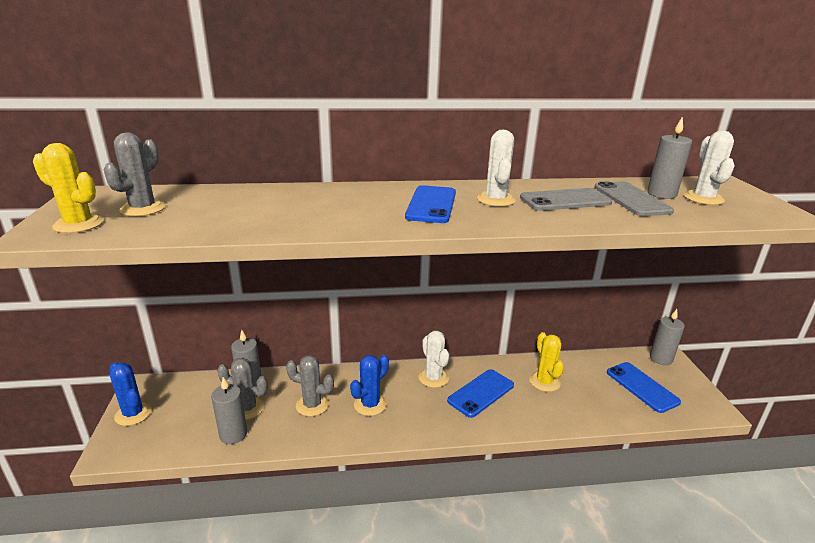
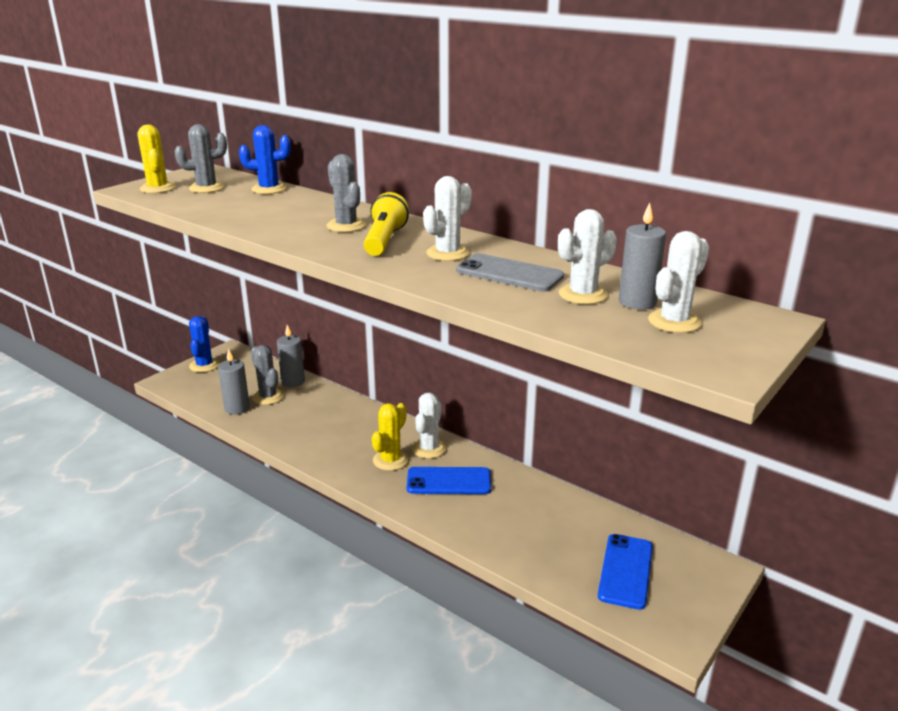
camera: 45 degrees right, 0 degrees up
grey cactus [286,355,334,416] -> grey cactus moved to [327,154,366,232]
blue cactus [350,355,389,416] -> blue cactus moved to [239,125,291,194]
blue phone [405,185,456,223] -> yellow flashlight [364,192,409,256]
yellow cactus [529,332,564,392] -> yellow cactus moved to [372,403,409,471]
grey phone [594,181,674,216] -> white cactus [558,209,617,304]
grey candle [650,309,685,365] -> none

